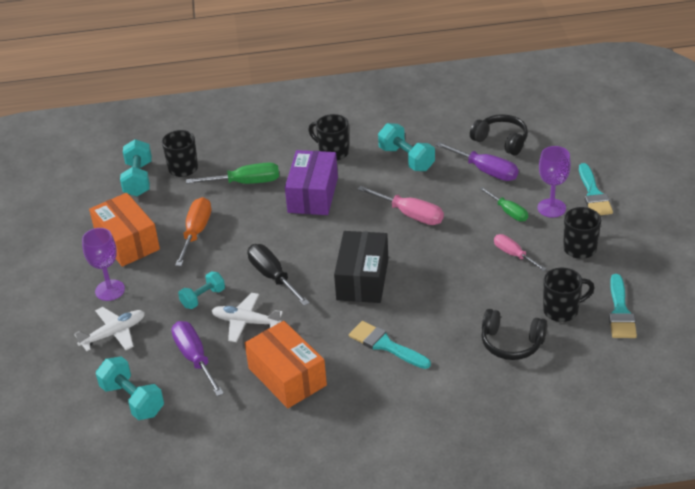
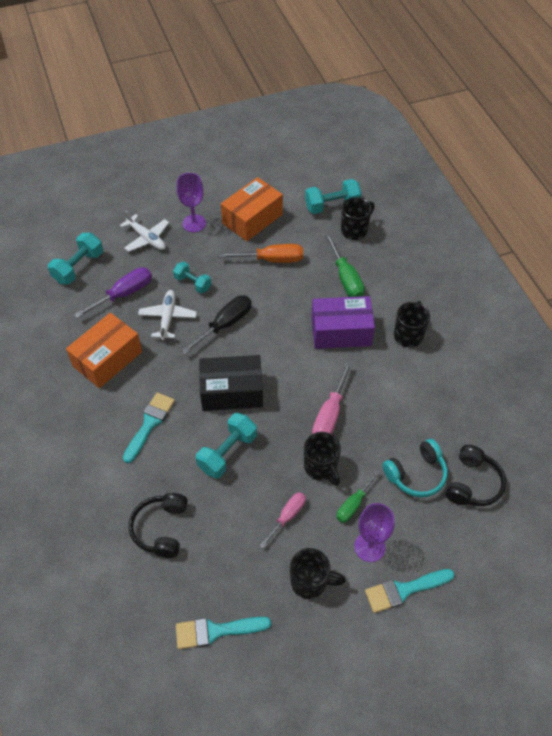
camera: 75 degrees right, 15 degrees up
turquoise dumbbell [378,123,435,171] -> turquoise dumbbell moved to [196,413,257,478]
purple screwdriver [436,142,519,181] -> turquoise headphones [382,439,448,498]
black mug [543,268,595,322] -> black mug moved to [304,432,341,486]

